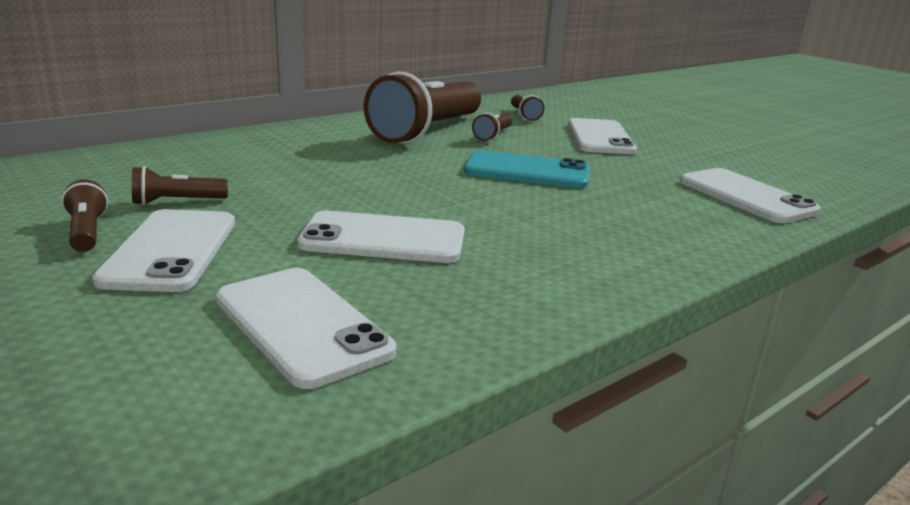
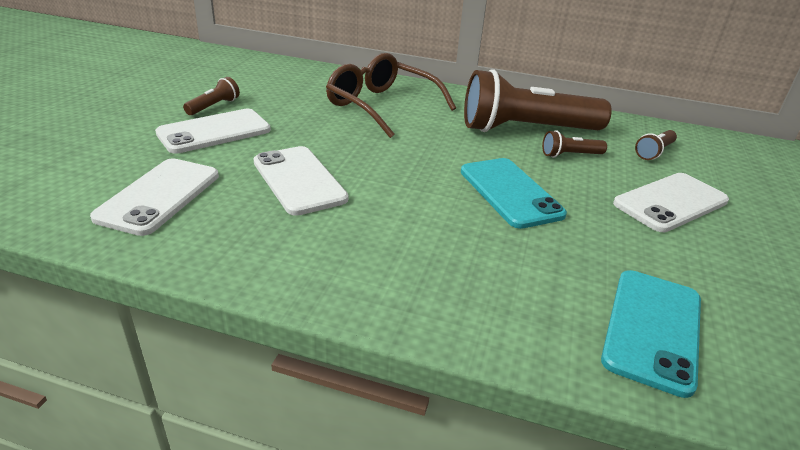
camera: 55 degrees right, 10 degrees up
brown flashlight [132,166,228,205] -> none
white phone [680,168,821,223] -> turquoise phone [601,270,701,398]
none -> brown glasses [326,53,456,138]

